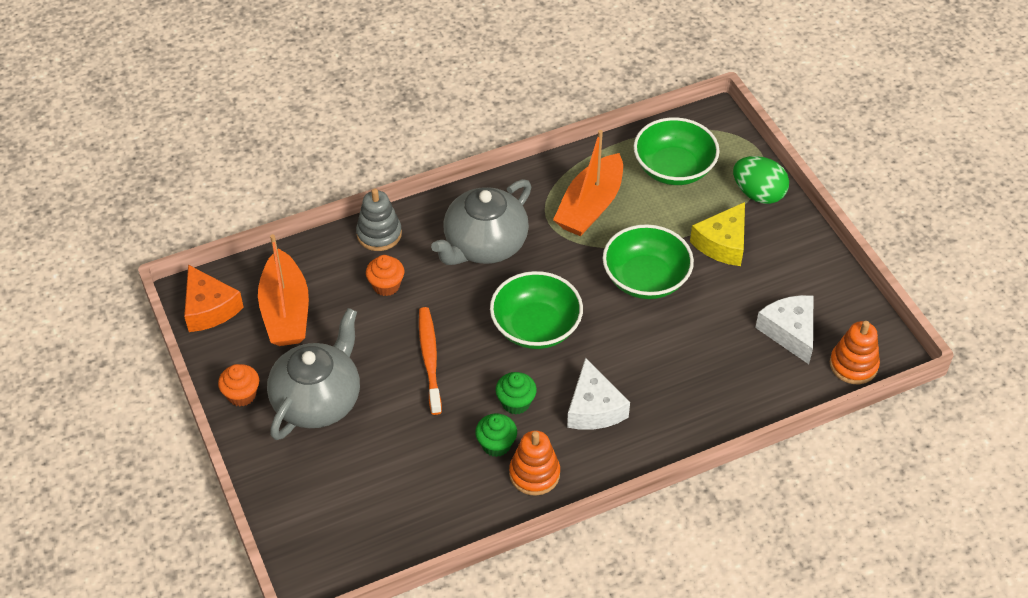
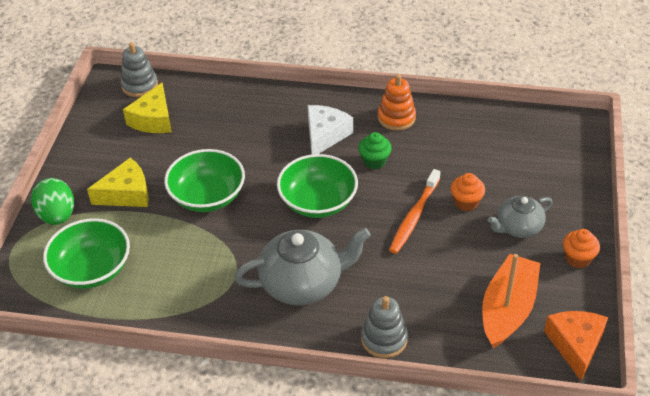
camera: 145 degrees left, 5 degrees down
grey teapot [267,308,360,440] -> grey teapot [488,196,552,238], size x0.60
orange cupcake [366,255,404,296] -> orange cupcake moved to [451,173,485,211]
green cupcake [475,414,517,457] -> none
orange boat [553,130,623,236] -> none
white cheese [755,295,813,364] -> yellow cheese [123,83,172,133]
orange stacking toy [830,321,880,384] -> grey stacking toy [120,42,158,97]

